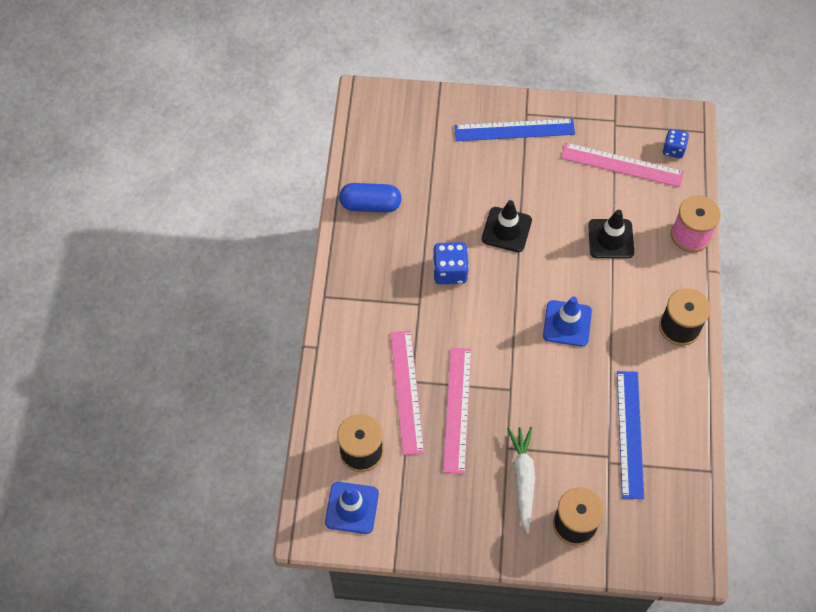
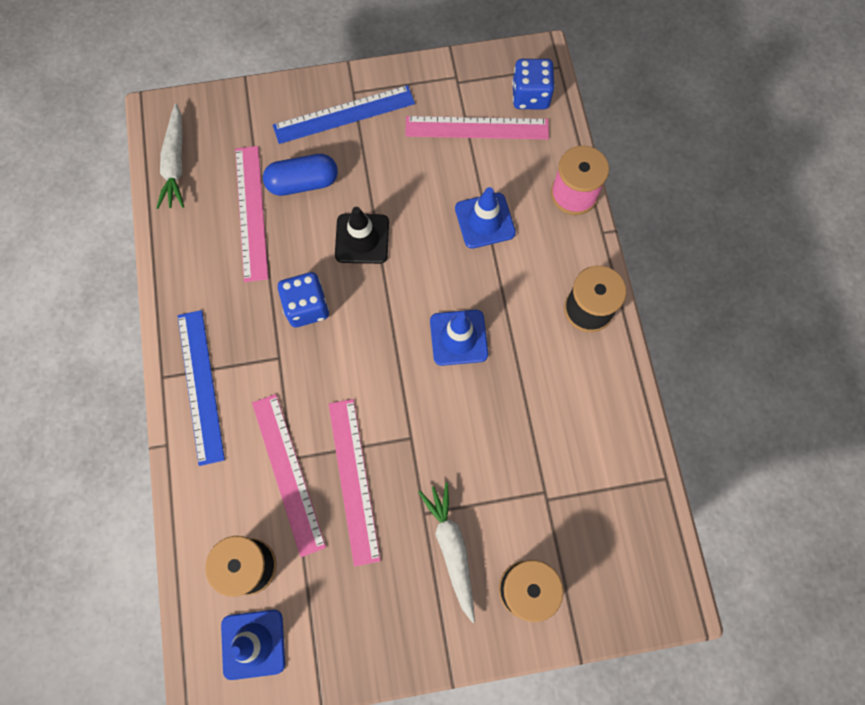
camera: 15 degrees left, 10 degrees up
blue capsule [339,183,402,213] -> blue capsule moved to [263,154,338,196]
black traffic cone [588,210,634,258] -> blue traffic cone [455,187,516,249]
blue ruler [617,371,644,499] -> blue ruler moved to [178,310,225,466]
blue dice [663,129,689,158] -> blue dice [512,59,555,109], size x1.50
none -> white carrot [156,104,184,209]
none -> pink ruler [235,146,268,282]

